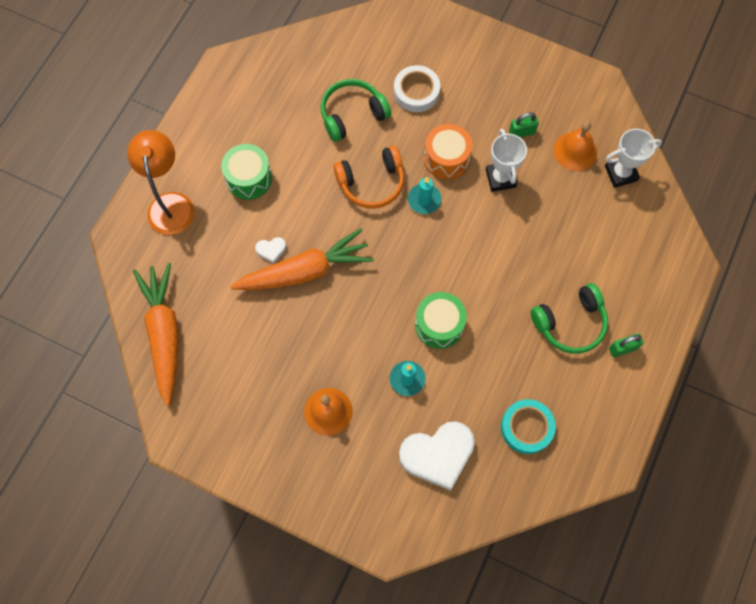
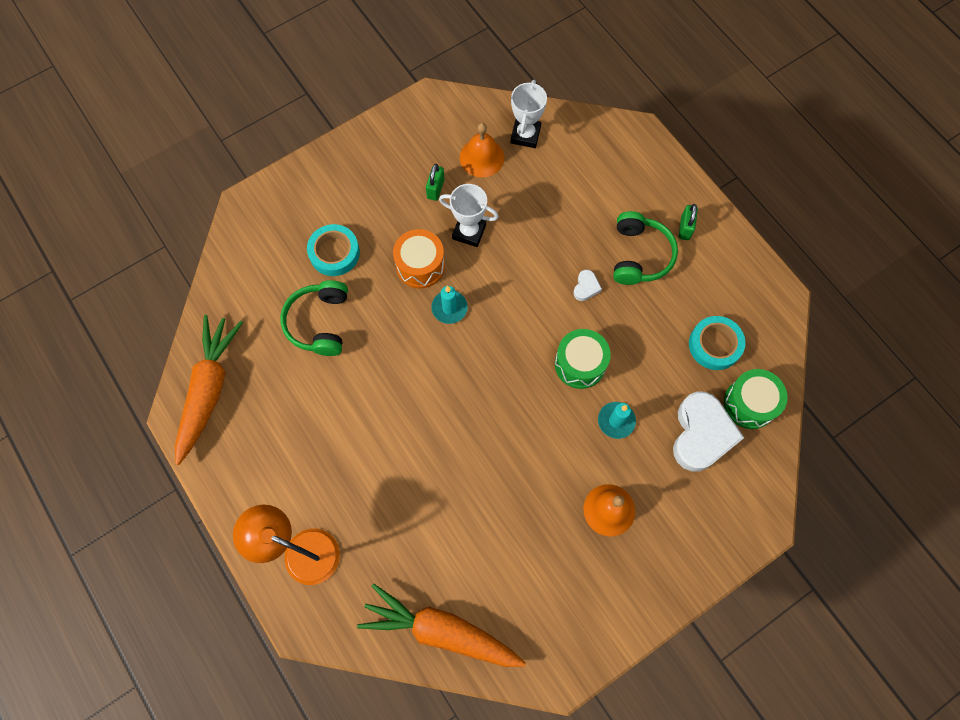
camera: 60 degrees left, 0 degrees up
green drum [221,144,272,200] -> green drum moved to [724,369,788,429]
orange carrot [230,228,374,290] -> orange carrot moved to [175,315,243,465]
white heart [255,237,286,264] -> white heart moved to [573,270,602,301]
orange headphones [333,146,404,209] -> none
white tape [394,65,440,112] -> turquoise tape [307,224,360,276]

